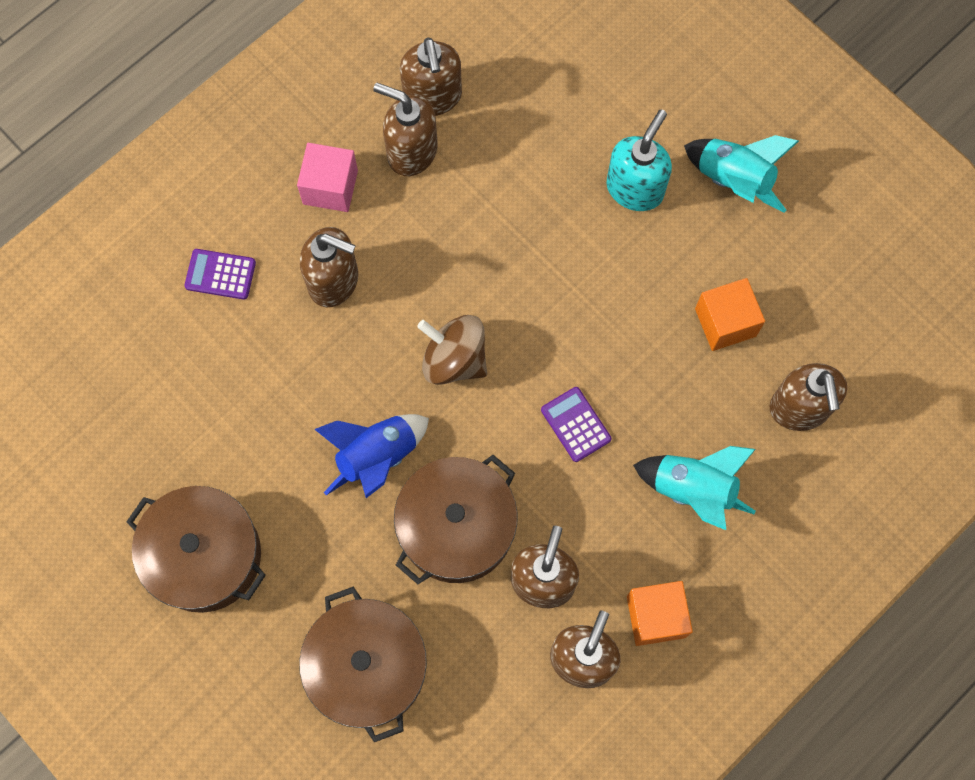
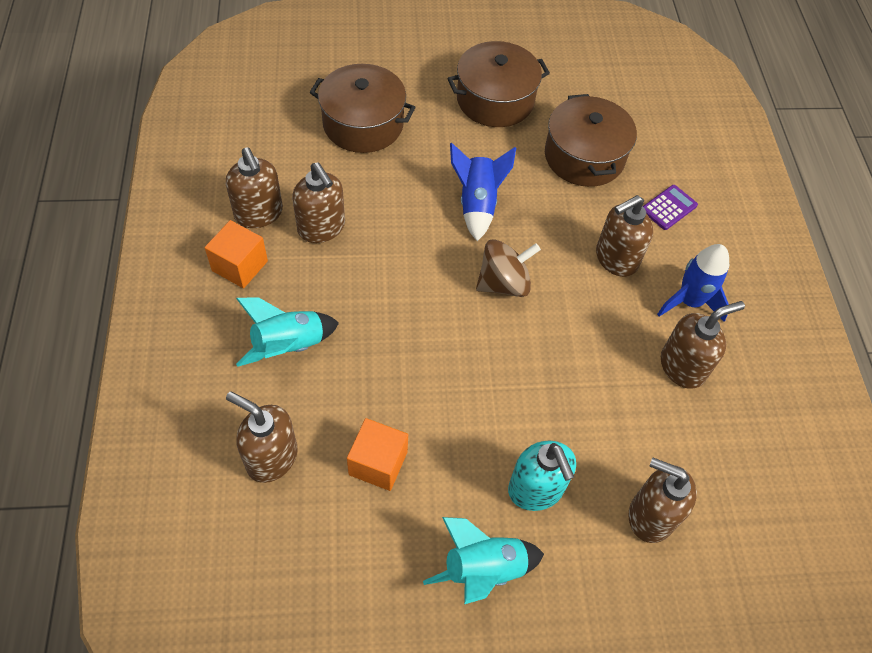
camera: 125 degrees right, 15 degrees down
pink cube [297,143,358,212] -> blue rocket [657,244,729,322]
brown pot [394,455,518,584] -> brown pot moved to [545,94,637,187]
brown soap dispenser [400,37,462,116] -> brown soap dispenser moved to [628,458,697,543]
purple calculator [541,387,611,462] -> none

